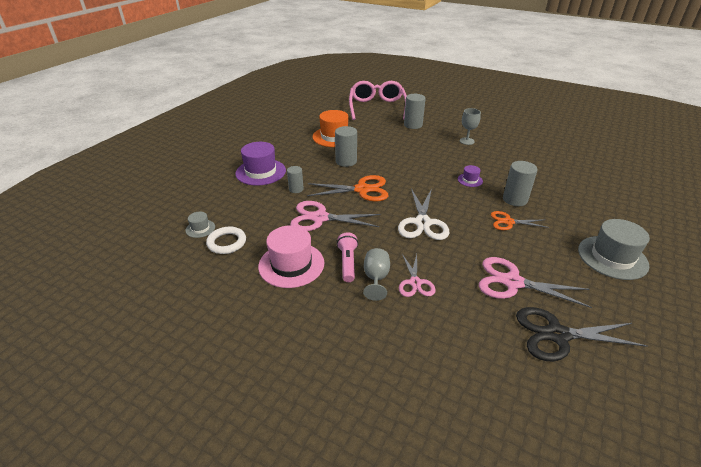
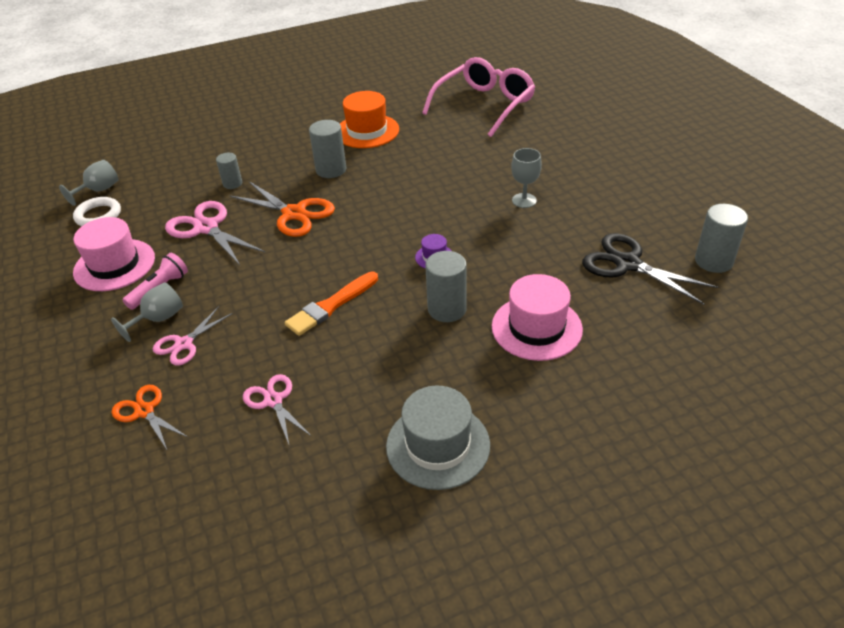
camera: 40 degrees right, 5 degrees up
grey hat [186,212,215,238] -> grey goblet [59,160,118,206]
purple hat [235,142,286,186] -> none
white scissors [398,188,450,240] -> none
grey cylinder [404,94,426,129] -> grey cylinder moved to [695,204,748,273]
pink scissors [479,257,592,308] -> pink scissors [243,374,311,447], size x0.62
orange scissors [491,211,549,230] -> orange scissors moved to [111,385,189,450]
black scissors [516,307,647,361] -> black scissors moved to [582,233,718,305]
none -> orange brush [285,272,378,336]
none -> pink hat [492,274,583,361]

